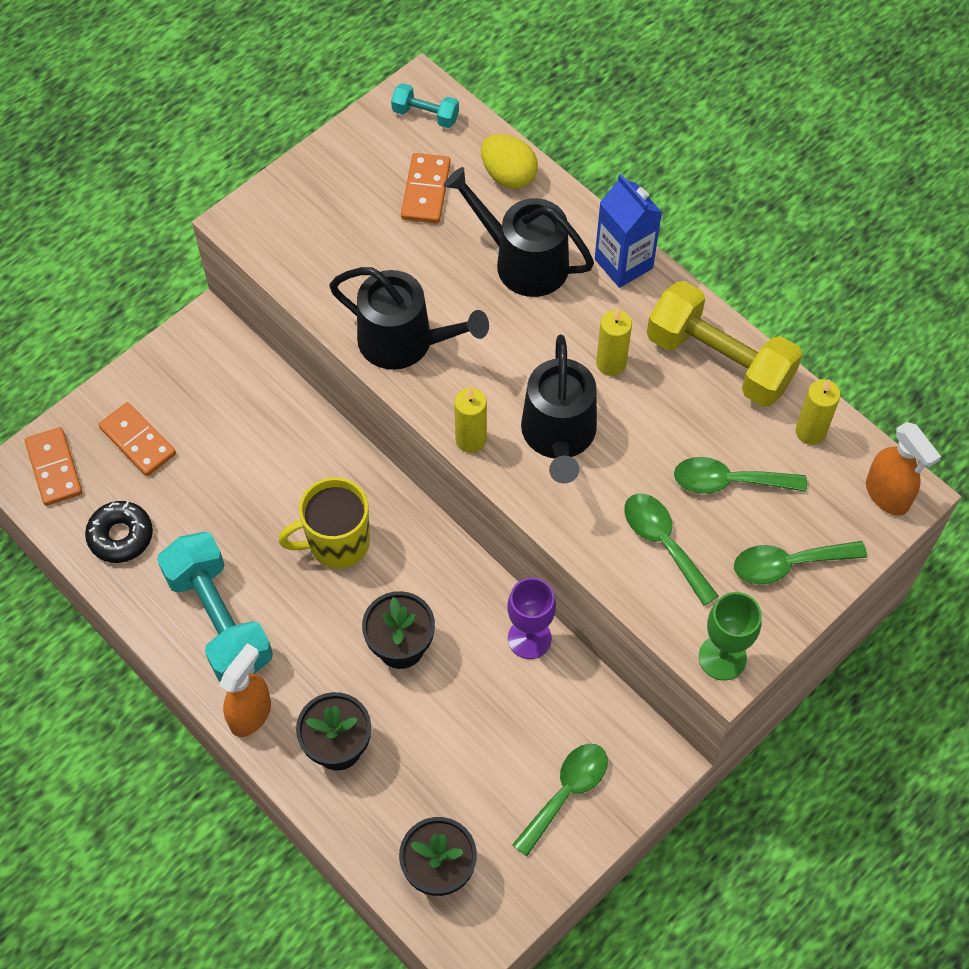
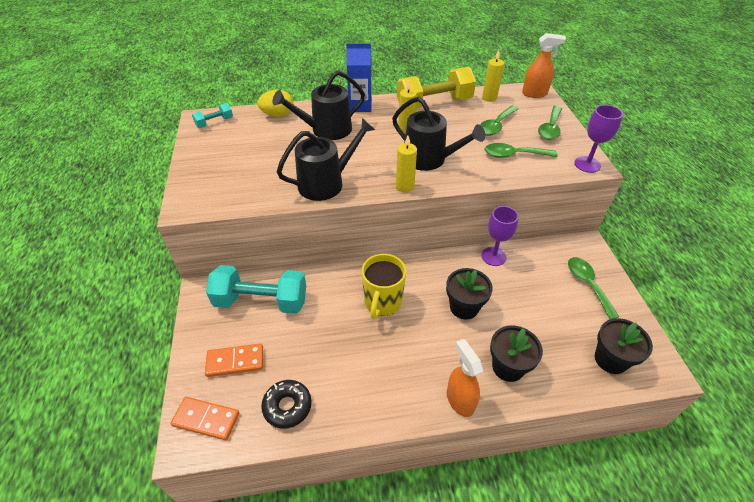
camera: 55 degrees left, 15 degrees down
turquoise dumbbell [157,532,273,682] -> turquoise dumbbell moved to [206,265,306,314]
orange domino [401,153,451,223] -> none
green goblet [699,592,762,680] -> purple goblet [574,105,623,173]

